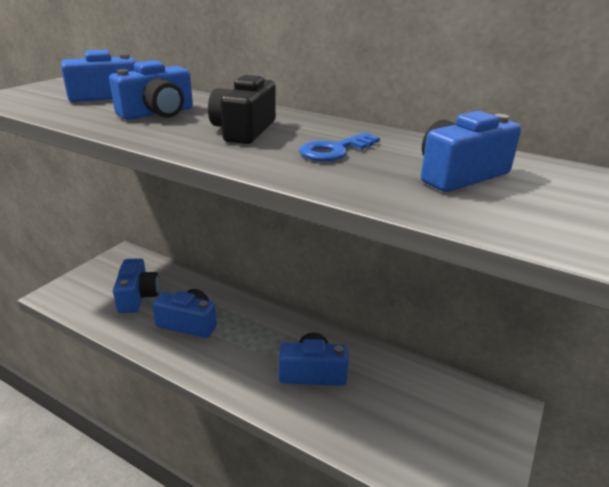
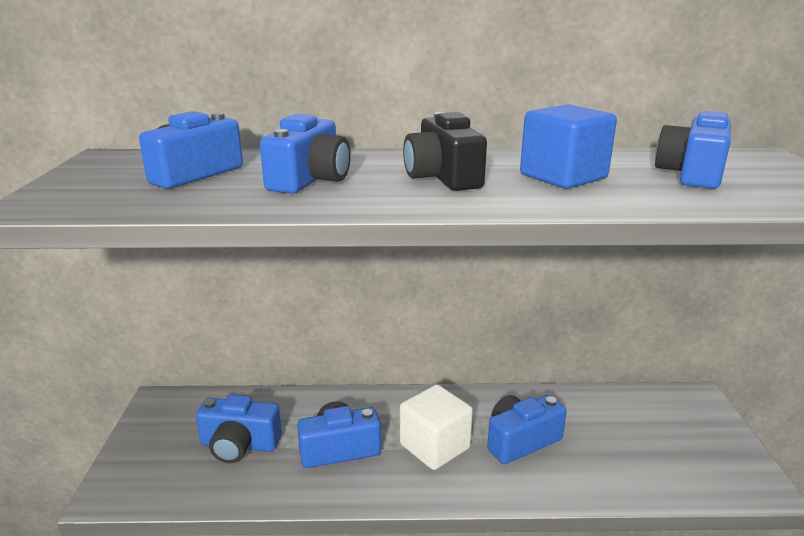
camera: 30 degrees left, 5 degrees down
blue camera [113,258,159,313] -> blue camera turned 135 degrees clockwise [196,395,282,463]
blue key [299,133,380,161] -> blue cube [520,104,617,189]
none -> white cube [400,384,473,470]

